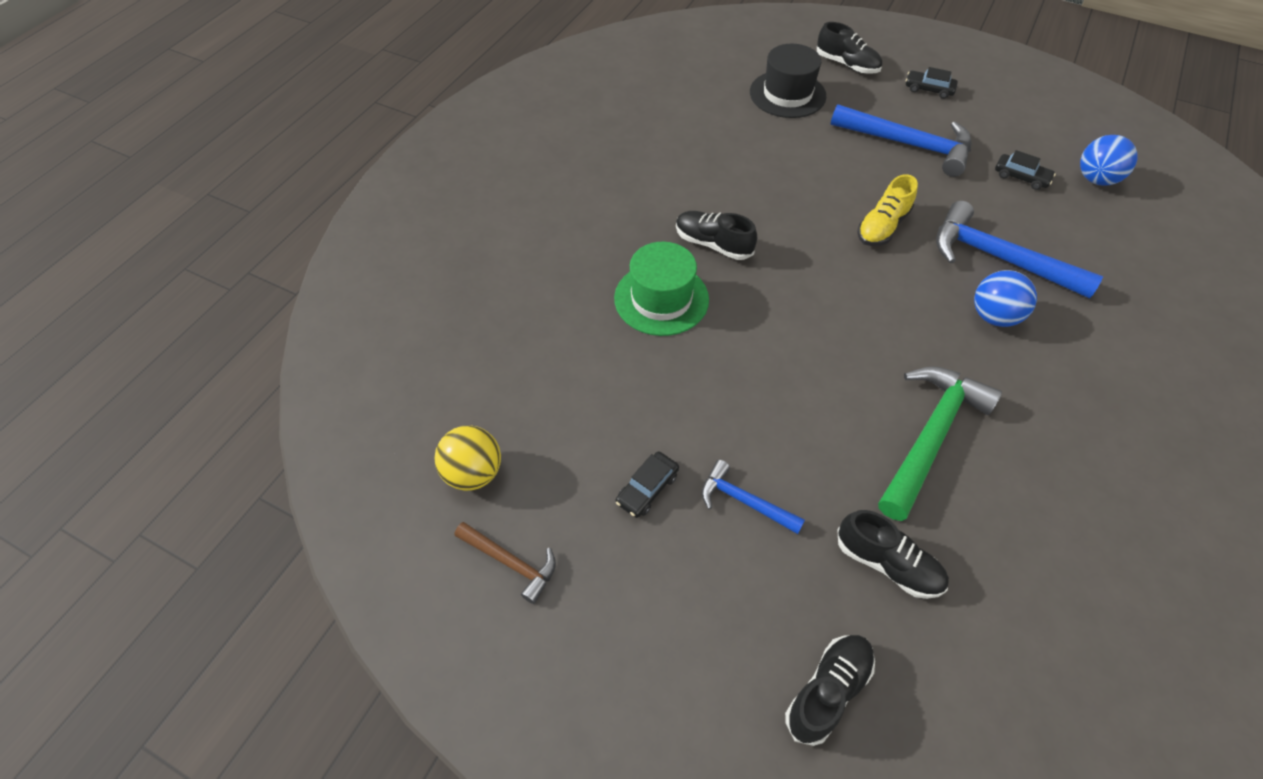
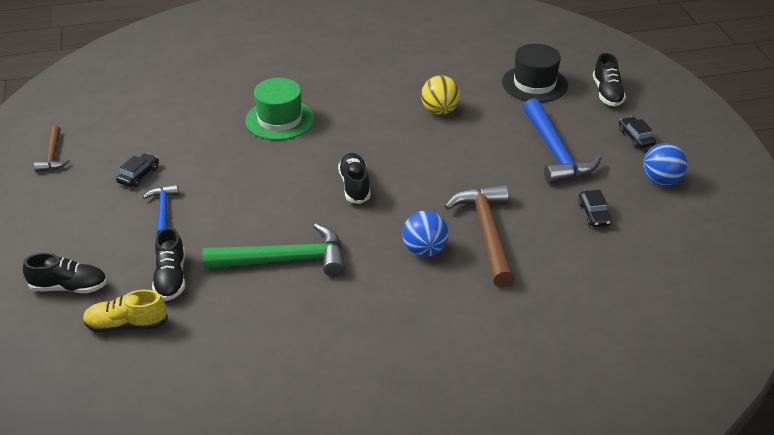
camera: 50 degrees right, 15 degrees down
yellow ball [435,426,501,491] -> yellow ball moved to [421,75,460,115]
black car [616,451,679,518] -> black car turned 120 degrees clockwise [116,153,159,187]
black shoe [676,211,757,260] -> black shoe moved to [338,153,371,204]
yellow shoe [857,174,918,246] -> yellow shoe moved to [83,290,168,332]
blue hammer [936,201,1103,298] -> brown hammer [445,184,515,287]
blue ball [1080,135,1138,186] -> blue ball moved to [643,143,687,186]

